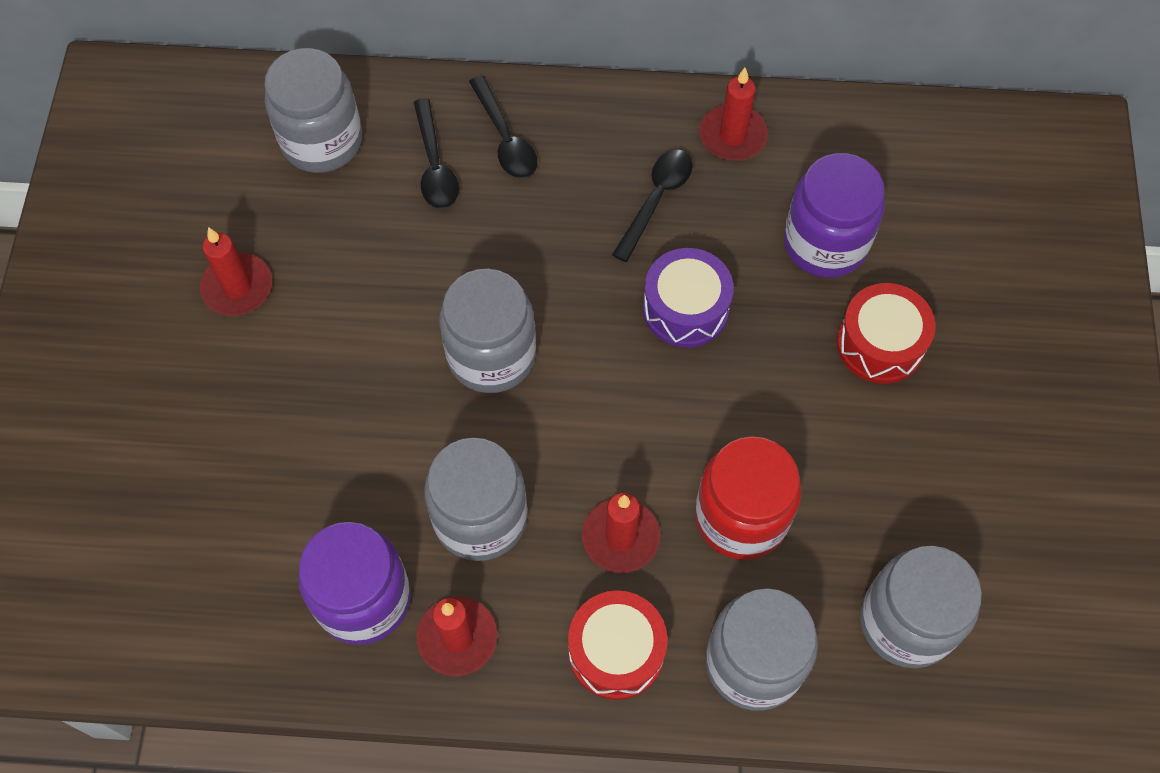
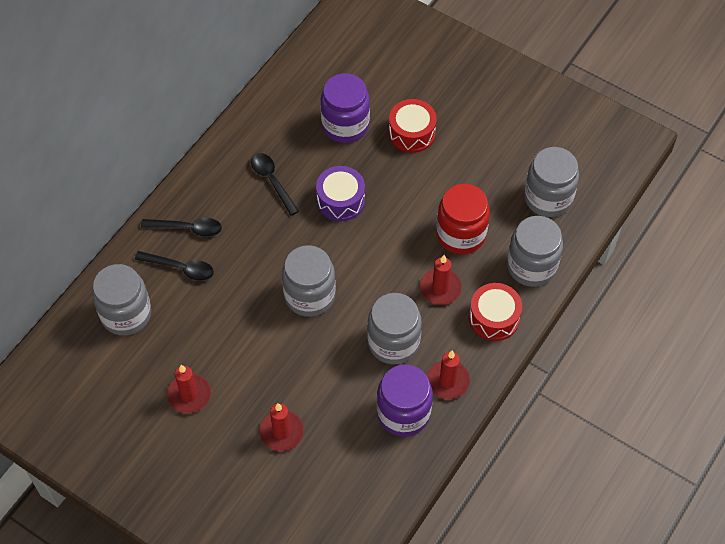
camera: 60 degrees left, 5 degrees down
red candle [699,68,768,161] -> red candle moved to [259,403,304,451]

